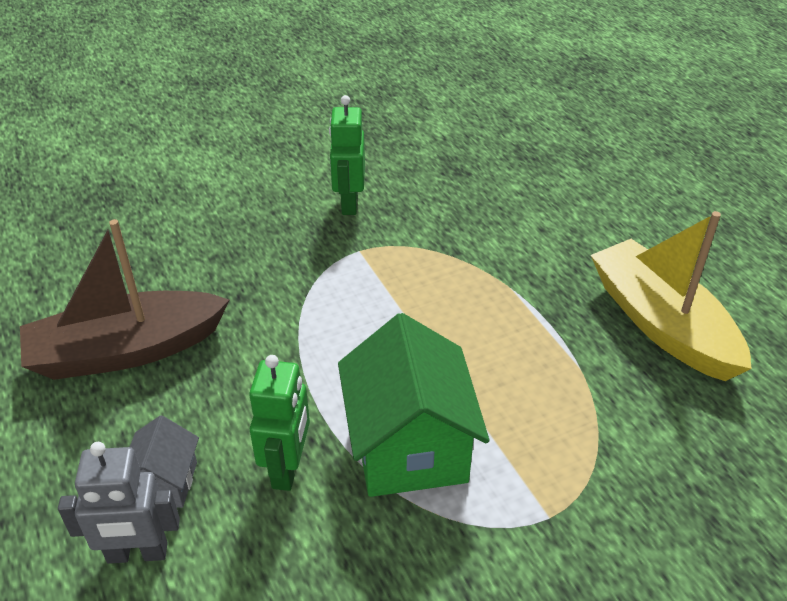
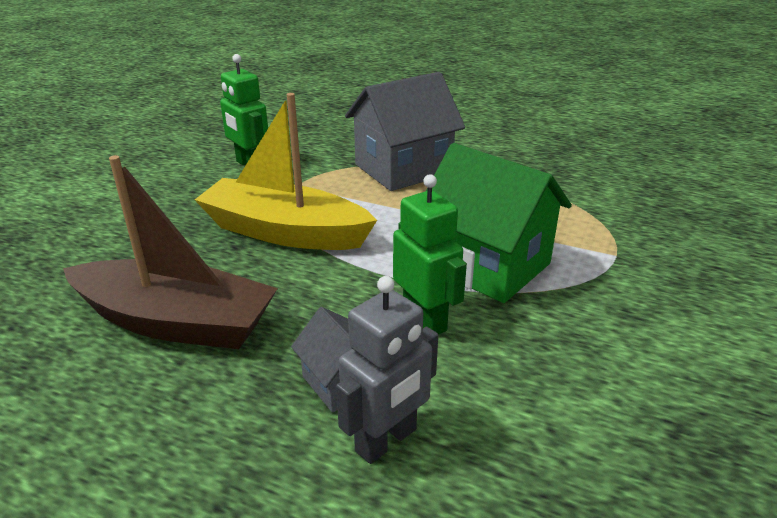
camera: 40 degrees left, 10 degrees down
brown boat [20,219,229,380] -> brown boat turned 105 degrees counterclockwise [63,155,278,349]
yellow boat [591,211,752,381] -> yellow boat moved to [195,93,377,250]
none -> grey house [345,72,465,191]

